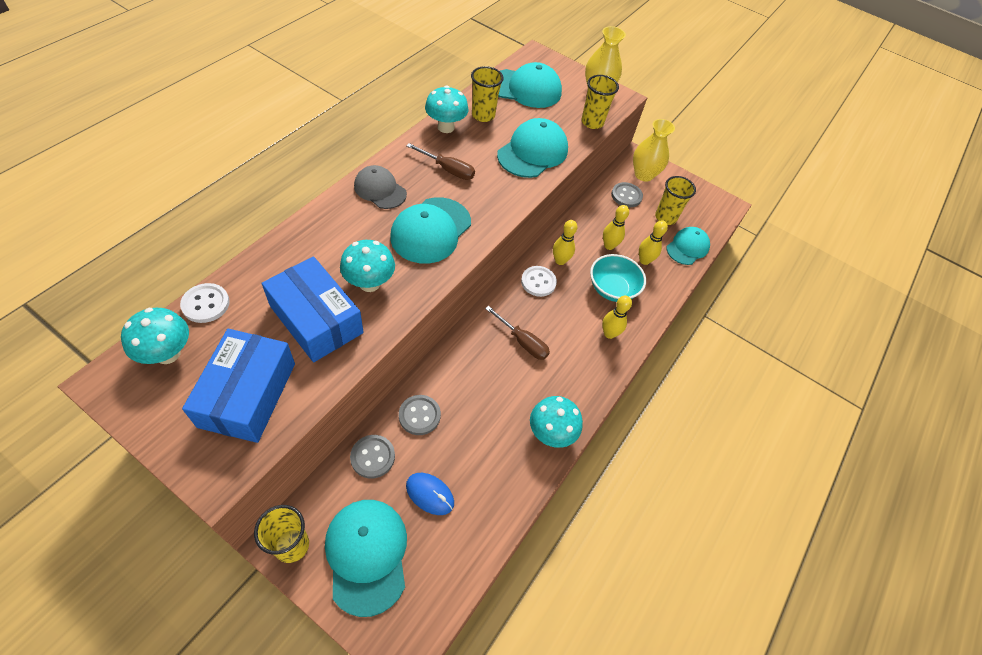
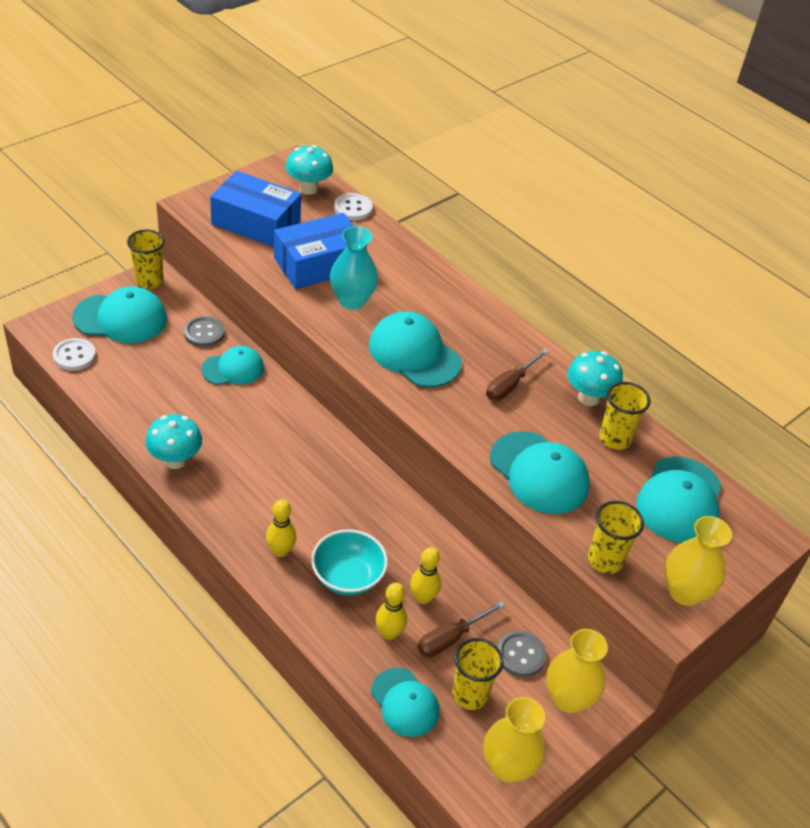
camera: 105 degrees right, 10 degrees down
turquoise mushroom [340,240,395,292] -> turquoise vase [330,226,378,310]
grey cap [354,165,407,209] -> none
grey button [399,395,441,435] -> turquoise cap [201,346,264,385]
blue mouse [406,473,454,515] -> none
brown screwdriver [485,306,550,360] -> brown screwdriver moved to [417,601,505,657]
white button [521,266,557,297] -> white button moved to [53,338,96,371]
yellow bowling pin [553,220,577,265] -> none
none -> yellow vase [483,697,545,783]

